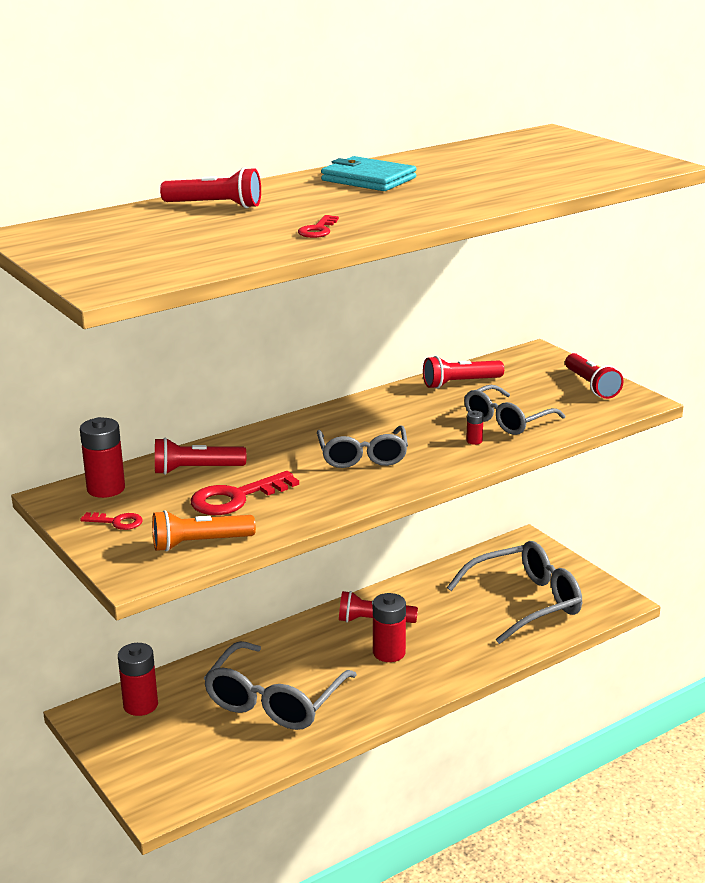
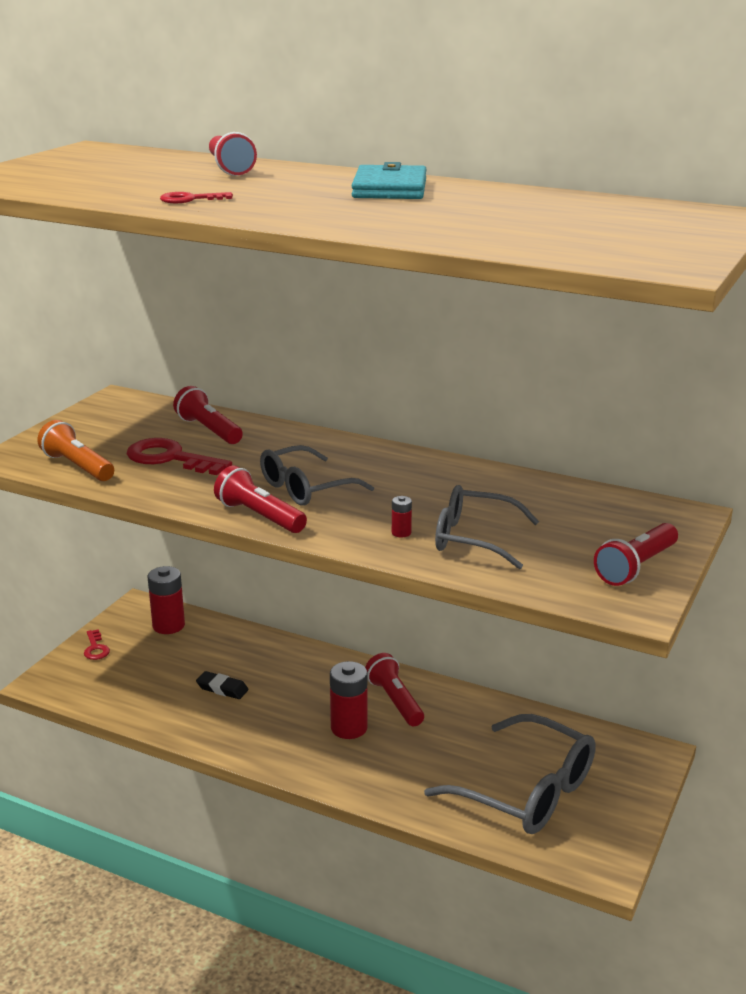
camera: 60 degrees right, 0 degrees up
red battery [80,417,125,498] -> none
red key [80,512,143,530] -> red key moved to [84,629,110,660]
grey glasses [204,641,357,730] -> black eraser [196,671,248,699]
red flashlight [423,356,504,389] -> red flashlight moved to [214,466,307,533]

